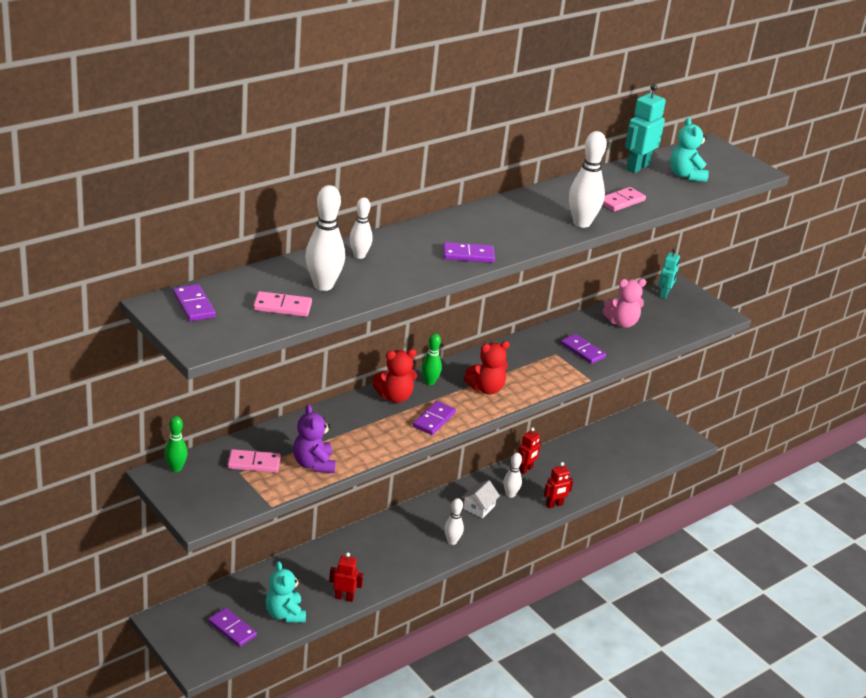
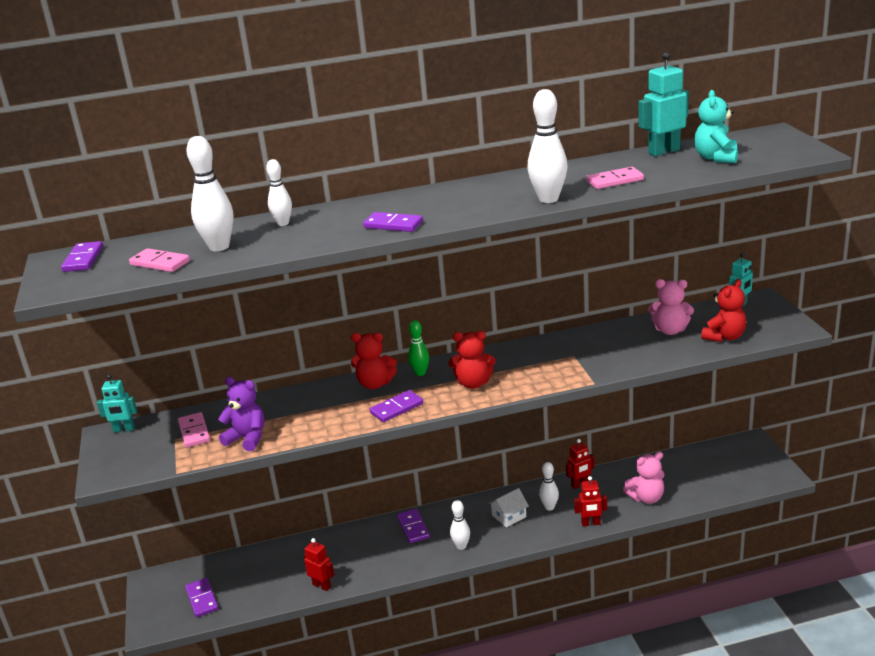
camera: 30 degrees right, 5 degrees down
green bowling pin [164,416,188,472] -> turquoise robot [97,374,137,432]
pink domino [227,449,281,473] -> pink domino turned 45 degrees clockwise [178,412,210,448]
turquoise teddy bear [265,561,306,623] -> none
purple teddy bear [293,404,336,473] -> purple teddy bear turned 105 degrees clockwise [218,377,264,451]
purple domino [561,334,606,364] -> purple domino moved to [397,509,430,543]
none -> pink teddy bear [623,451,664,504]
none -> red teddy bear [701,279,746,342]

